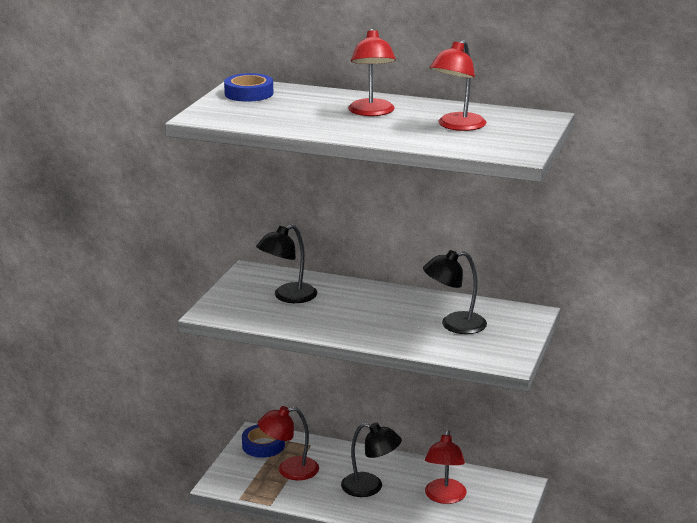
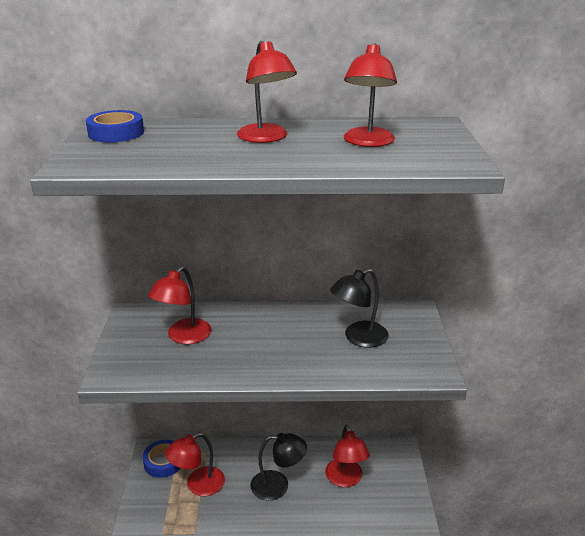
camera: 20 degrees left, 5 degrees up
black lamp [256,224,317,303] -> red lamp [148,266,211,344]

